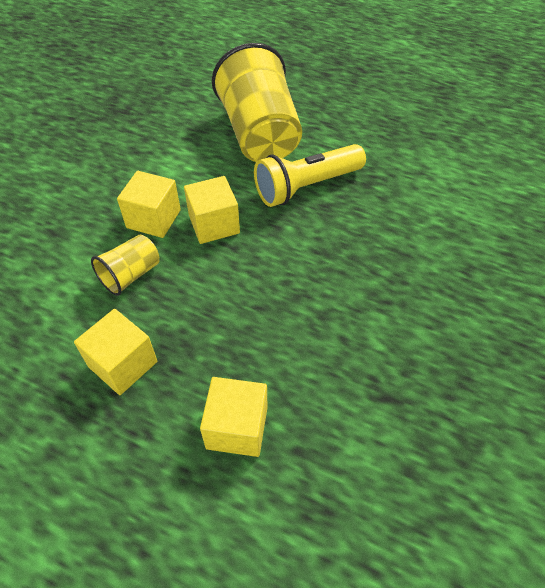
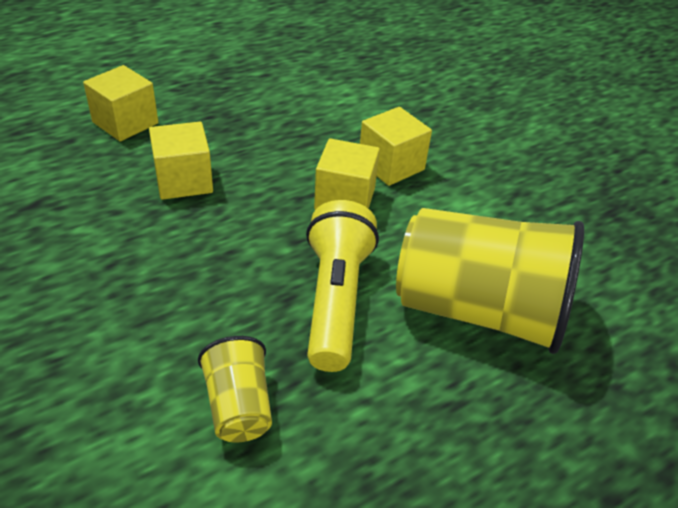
camera: 120 degrees right, 10 degrees down
yellow cube [74,309,157,395] -> yellow cube moved to [149,122,213,200]
yellow cup [91,235,159,296] -> yellow cup moved to [198,336,272,443]

